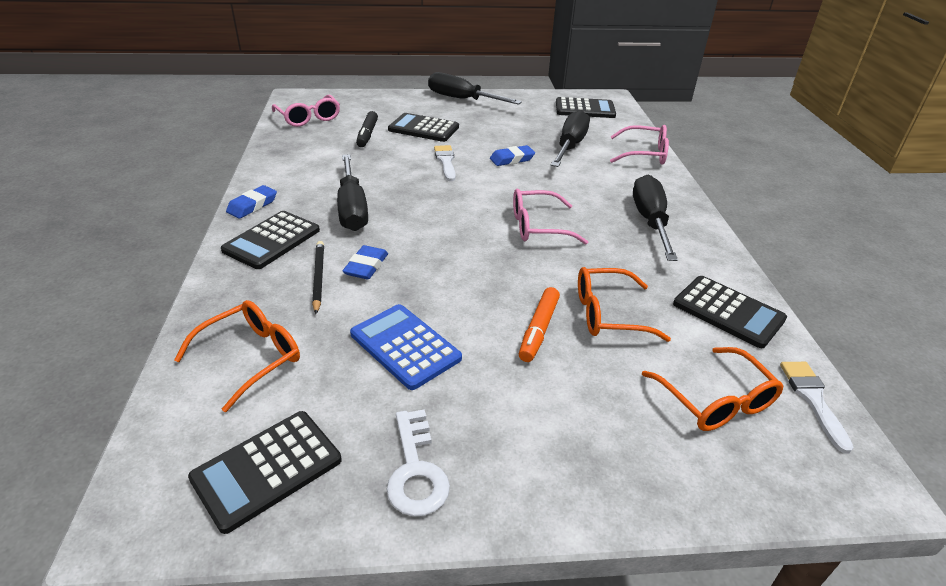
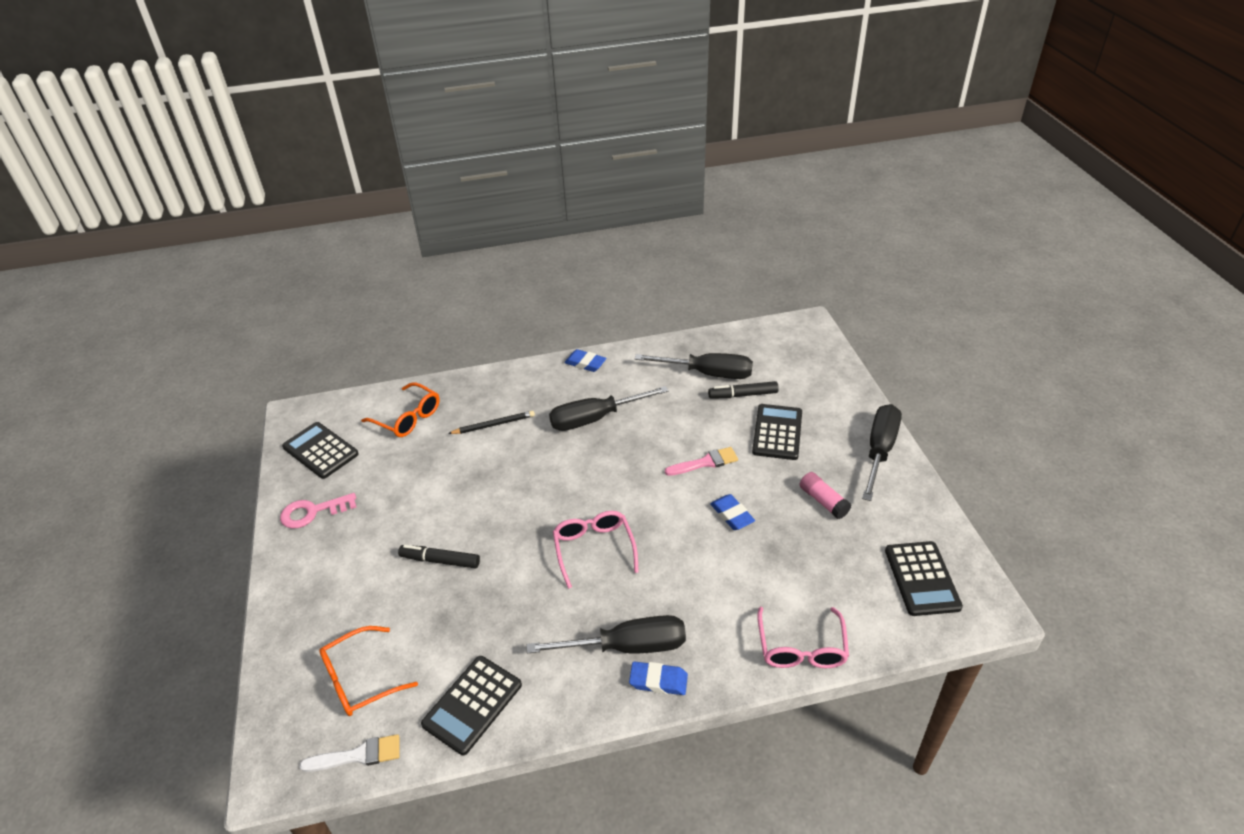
camera: 85 degrees right, 5 degrees up
black calculator [221,211,320,269] -> none
pink glasses [272,95,340,127] -> none
blue eraser [343,245,388,279] -> blue eraser moved to [629,661,688,695]
blue calculator [350,304,462,390] -> none
white key [386,409,450,516] -> pink key [280,493,357,529]
white brush [434,145,456,181] -> pink brush [665,447,738,476]
orange marker [519,287,560,362] -> black marker [398,545,480,569]
black screwdriver [551,110,590,167] -> black screwdriver moved to [635,353,753,379]
orange glasses [578,267,671,342] -> none
none -> pink glue stick [800,472,851,519]

